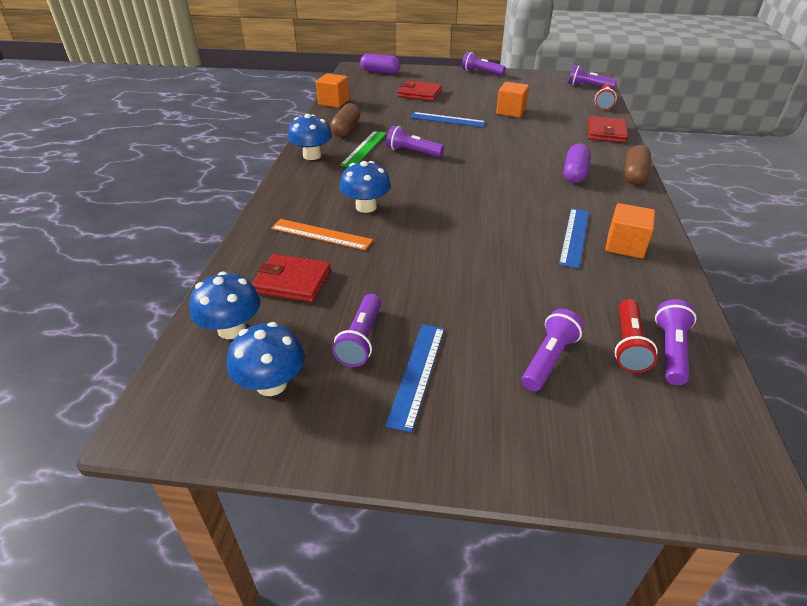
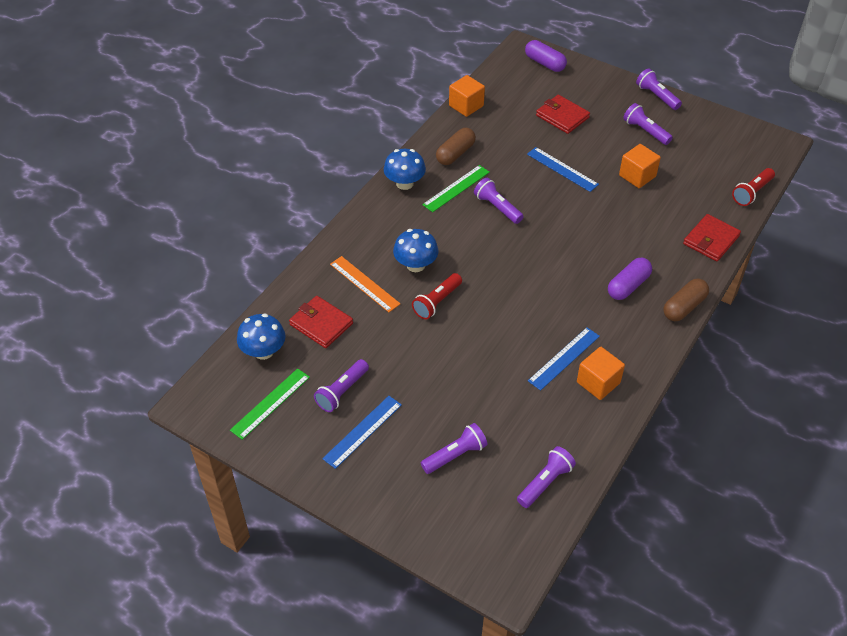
camera: 25 degrees right, 10 degrees up
blue mushroom [227,322,305,396] -> green ruler [230,368,310,440]
purple flashlight [568,65,617,90] -> purple flashlight moved to [623,103,673,145]
red flashlight [614,299,658,373] -> red flashlight moved to [412,273,462,319]

